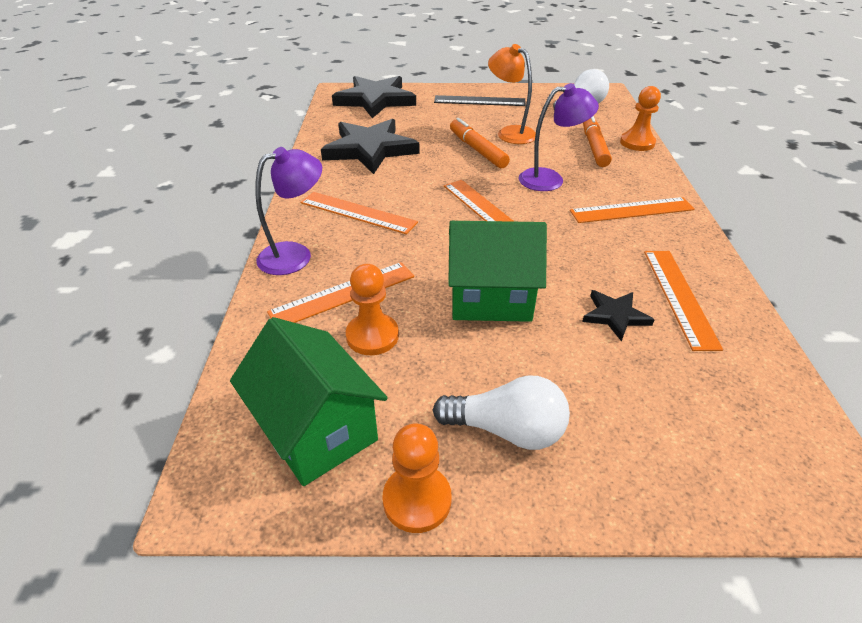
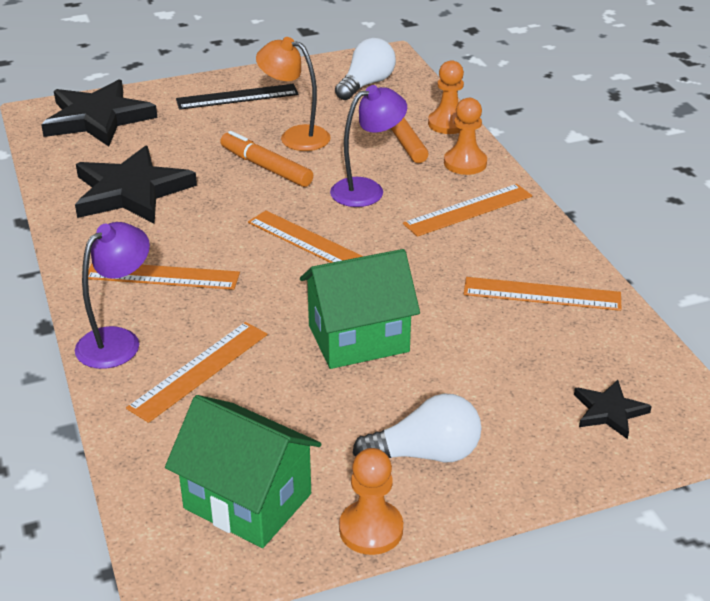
camera: 20 degrees left, 5 degrees down
orange pawn [346,264,399,355] -> orange pawn moved to [444,98,487,175]
black star [582,290,655,342] -> black star moved to [574,380,652,439]
orange ruler [644,251,723,351] -> orange ruler turned 60 degrees counterclockwise [464,277,621,311]

